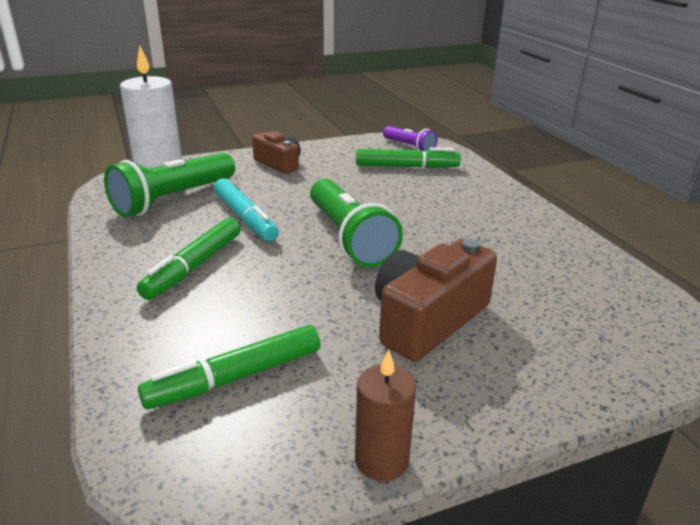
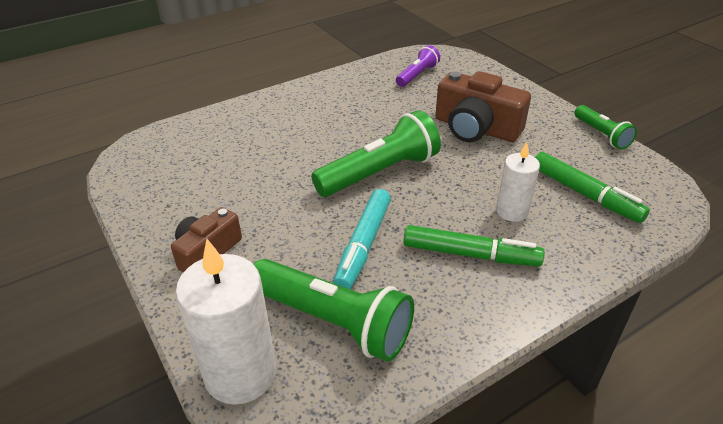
camera: 100 degrees left, 10 degrees up
turquoise marker [214,178,279,242] -> turquoise marker turned 150 degrees clockwise [333,189,391,289]
brown candle [355,349,416,481] -> green flashlight [574,105,637,150]
green marker [356,147,461,168] -> none
purple flashlight [383,126,437,151] -> purple flashlight moved to [396,45,440,87]
none -> white candle [496,142,540,222]

